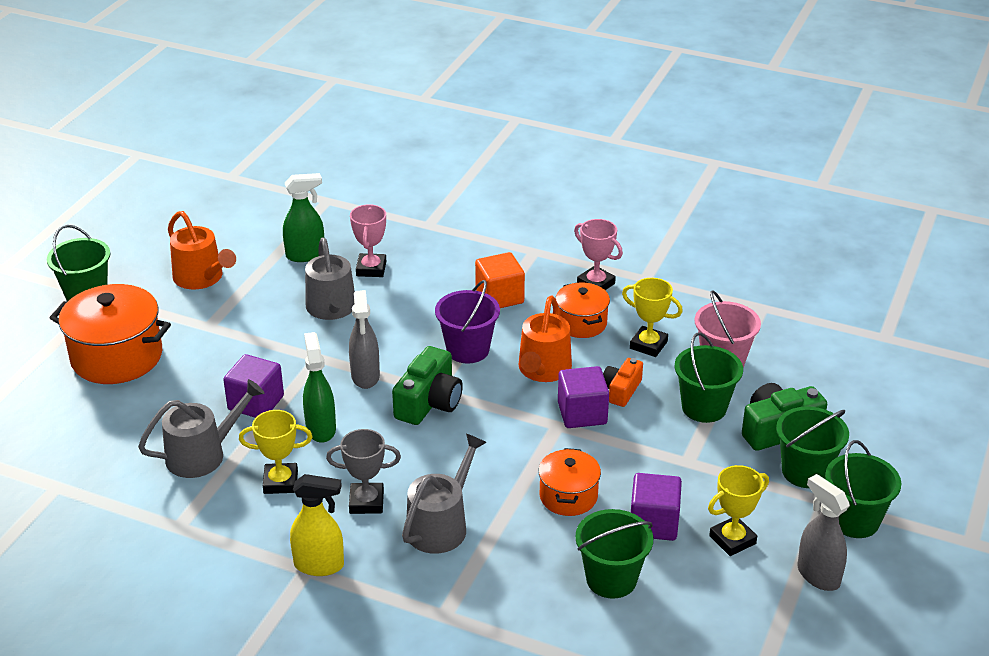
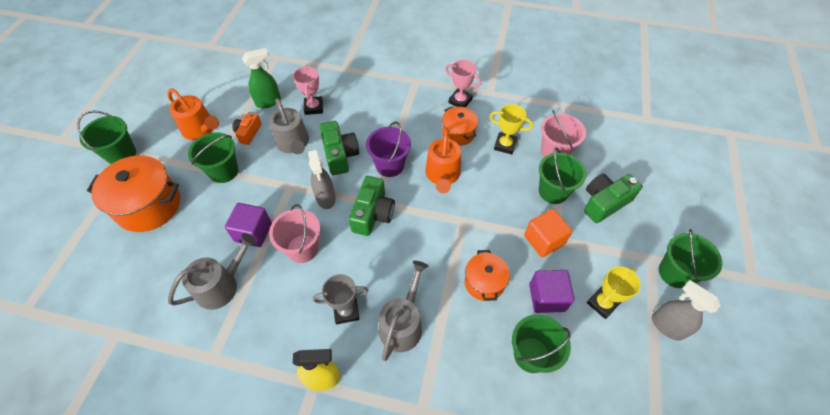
camera: 10 degrees left, 20 degrees up
yellow trophy [239,410,312,494] -> none
green spray bottle [303,332,336,443] -> pink bucket [269,204,320,263]
orange cube [475,252,525,308] -> orange cube moved to [524,209,572,257]
purple cube [558,366,609,428] -> none
orange camera [603,358,643,407] -> orange camera moved to [233,112,262,145]
green bucket [776,406,849,488] -> green bucket moved to [188,132,238,183]
none -> green camera [320,121,359,175]

